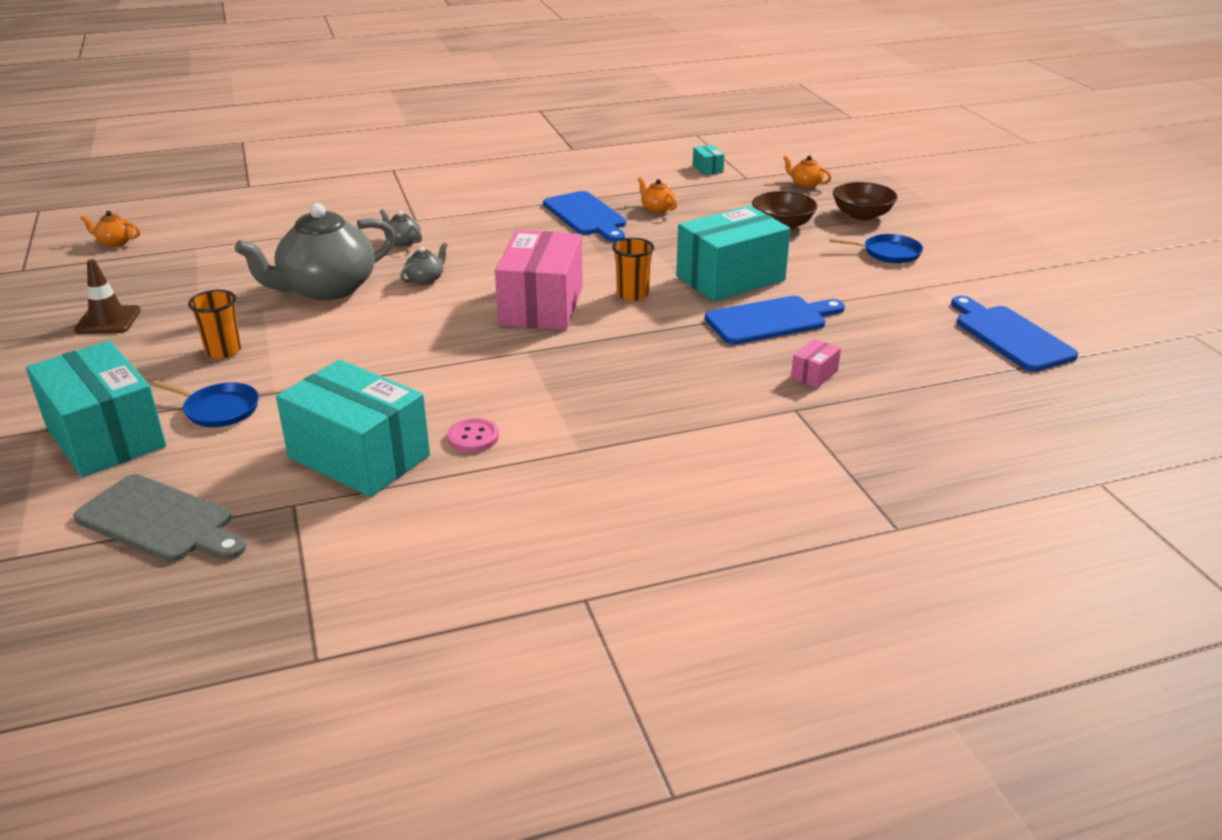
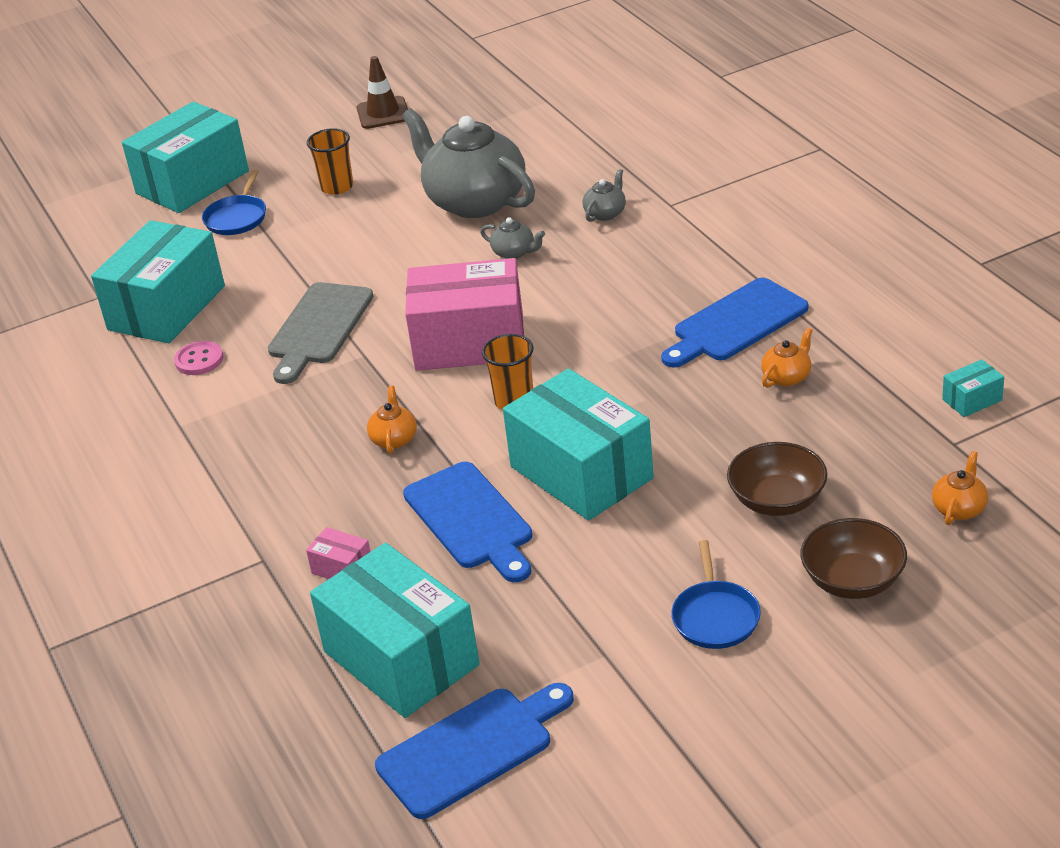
camera: 85 degrees right, 5 degrees up
grey cutting board [73,474,246,562] -> grey cutting board moved to [268,282,373,384]
orange teapot [80,211,140,247] -> orange teapot moved to [367,386,417,454]
none -> turquoise box [310,543,480,718]

